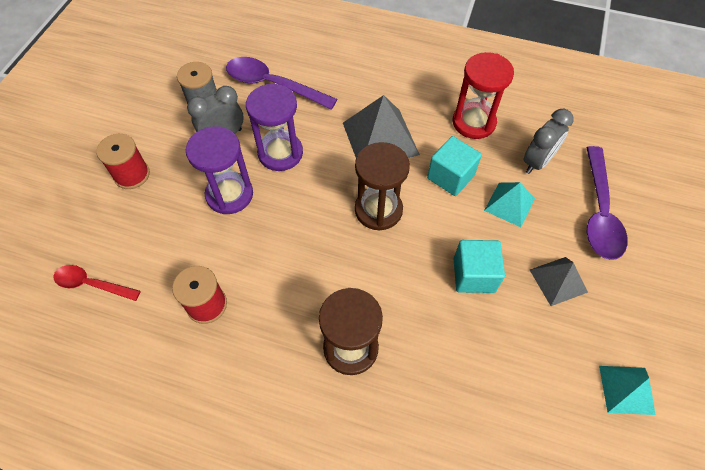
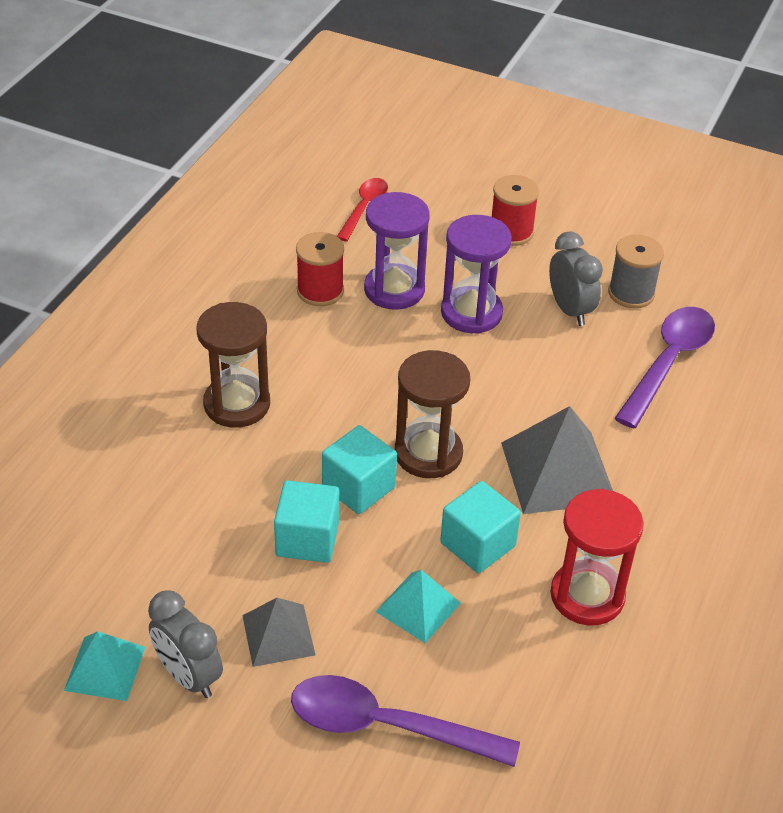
camera: 95 degrees right, 15 degrees down
purple hourglass [246,83,303,171] -> purple hourglass moved to [364,192,430,310]
grey clock [524,109,574,174] -> grey clock moved to [148,591,223,698]
none -> turquoise cube [322,425,397,514]

